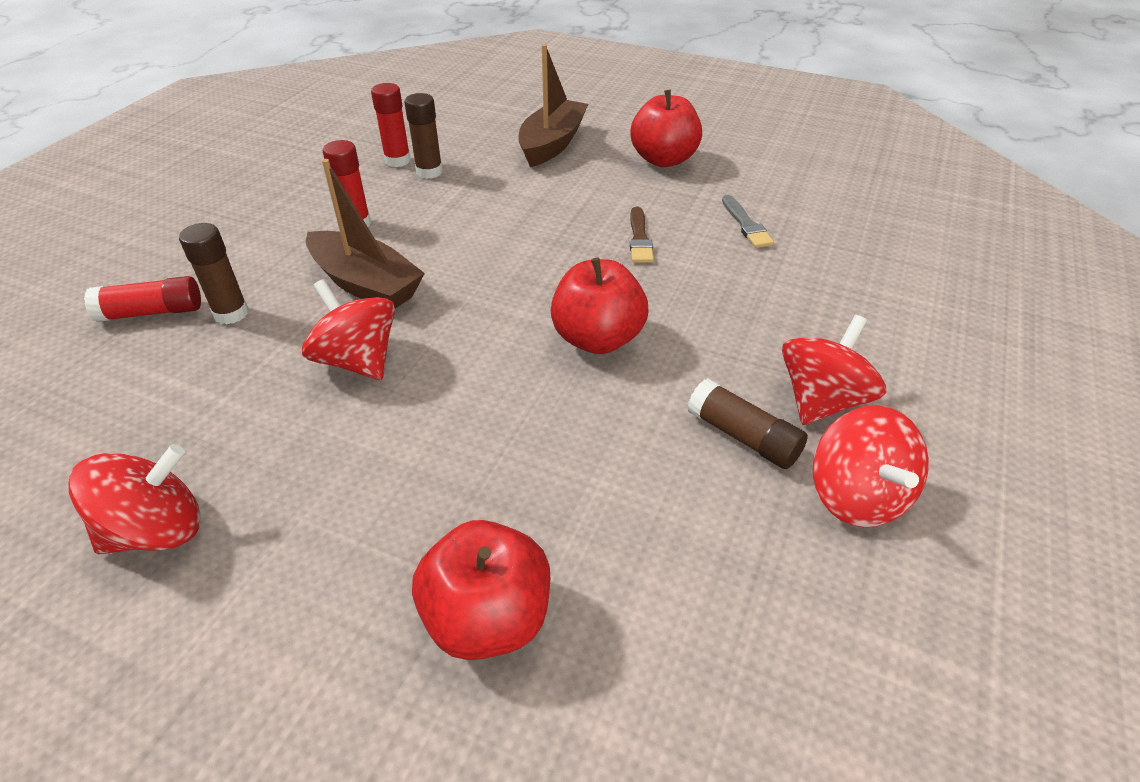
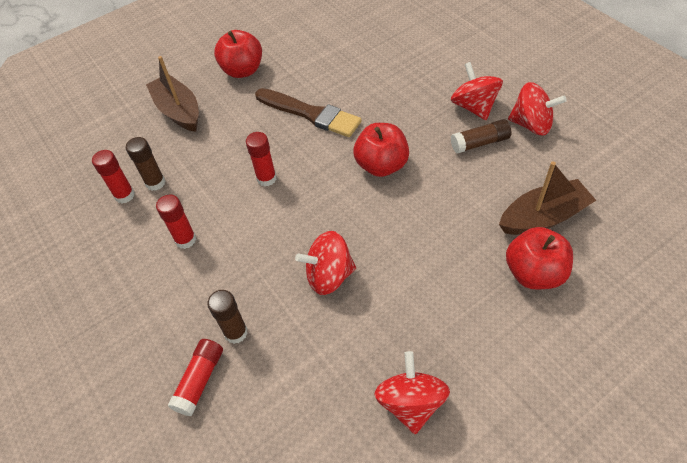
camera: 55 degrees left, 10 degrees up
brown boat [306,159,425,309] -> brown boat moved to [499,162,596,235]
brown brush [630,207,654,263] -> brown brush [255,88,362,137], size x1.97
grey brush [722,195,774,248] -> none
none -> red glue stick [246,132,277,186]

